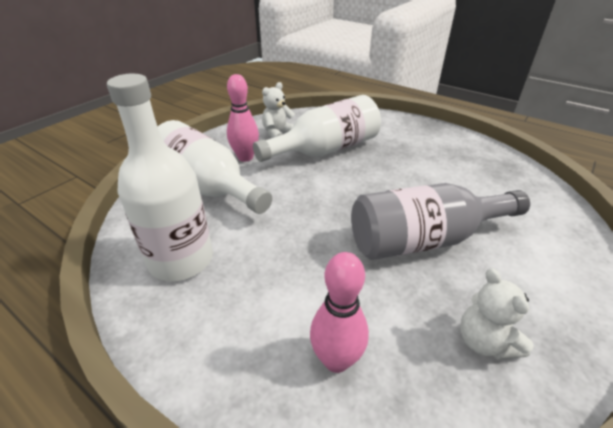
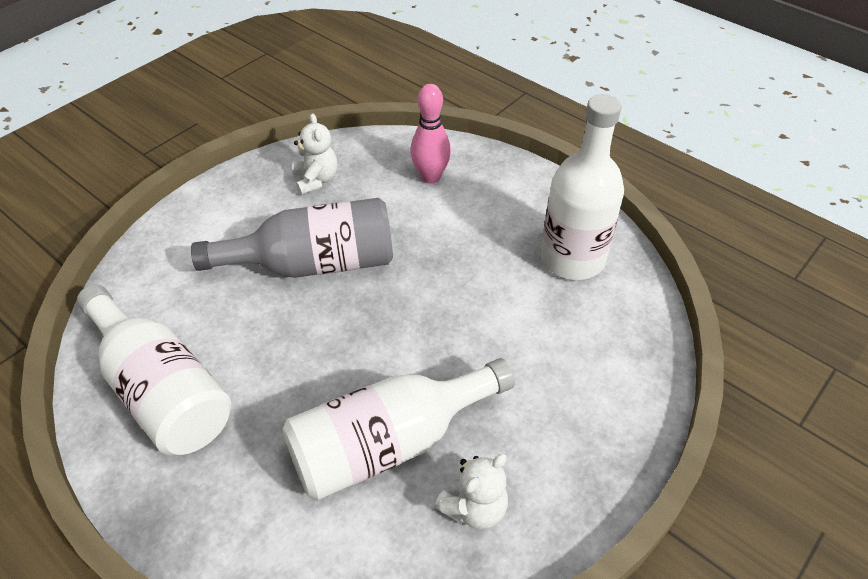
camera: 175 degrees left, 10 degrees up
white bottle [158,120,272,214] -> white bottle moved to [77,285,231,456]
pink bowling pin [227,74,259,162] -> none

